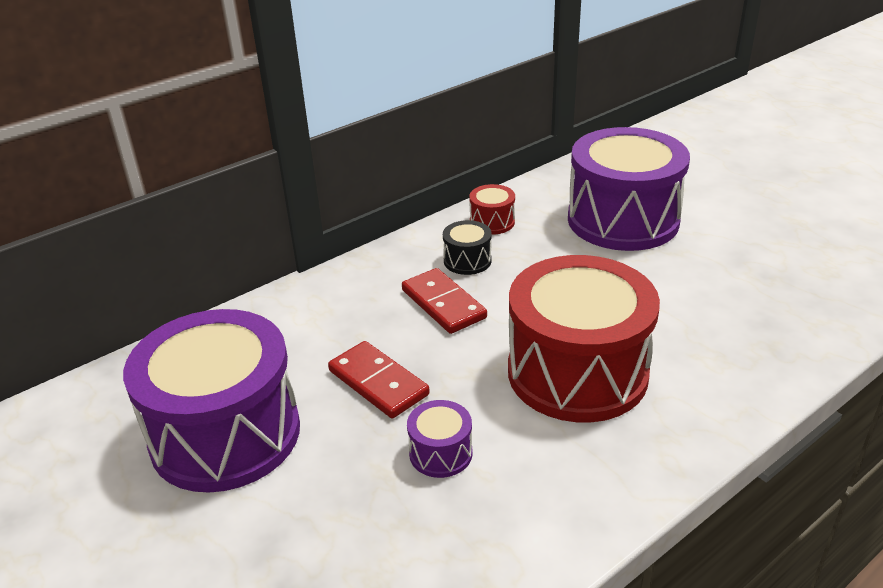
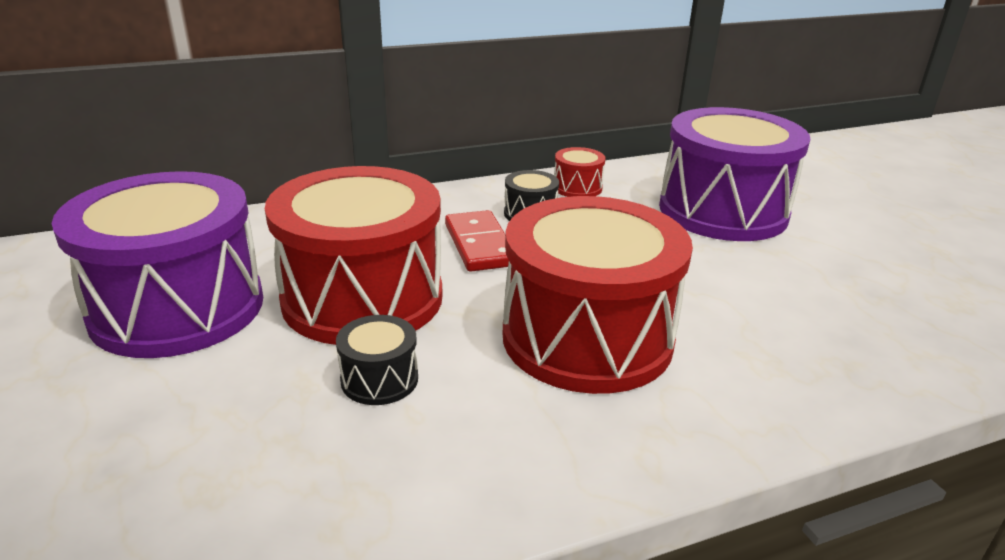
camera: 15 degrees right, 5 degrees down
red domino [328,341,430,418] -> red drum [265,166,443,345]
purple drum [407,400,473,478] -> black drum [336,315,418,405]

